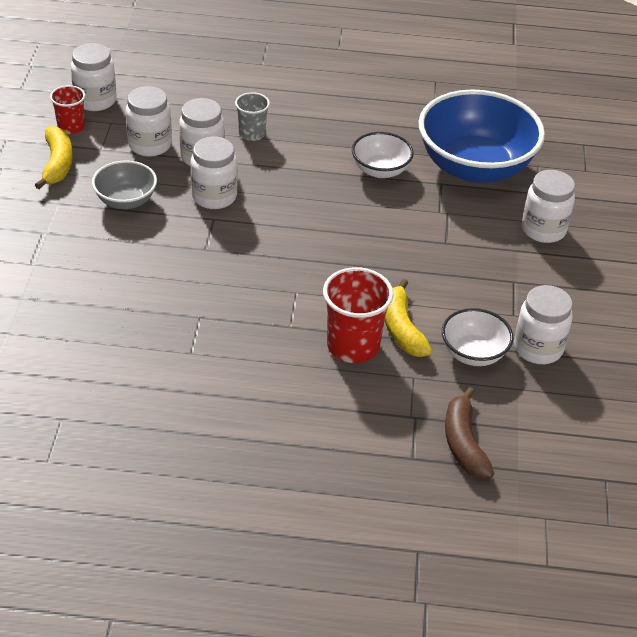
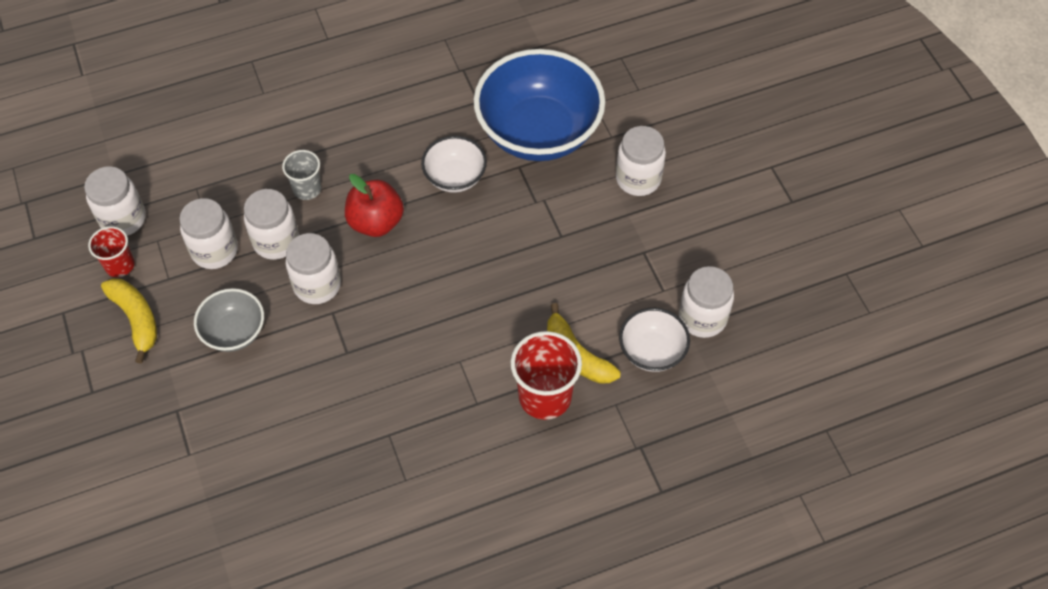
camera: 25 degrees left, 15 degrees up
brown banana [445,387,494,478] -> none
none -> red apple [345,174,404,237]

